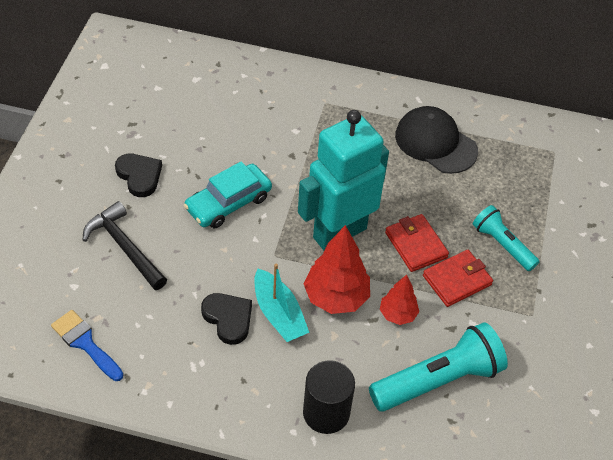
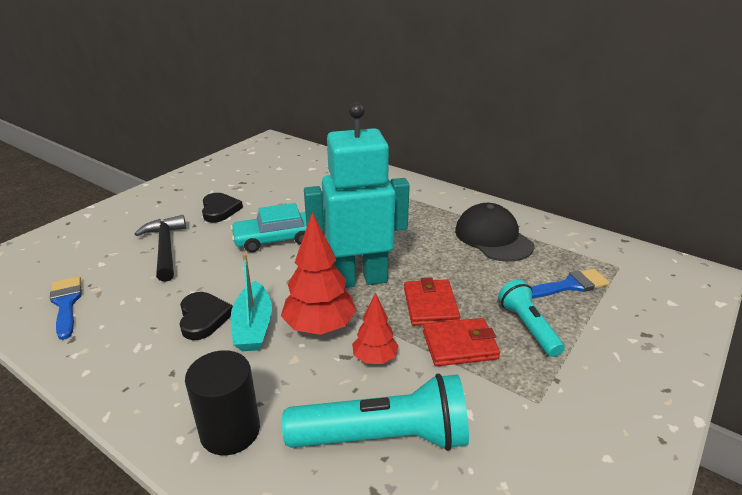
camera: 25 degrees right, 20 degrees down
none -> blue brush [531,269,610,298]

